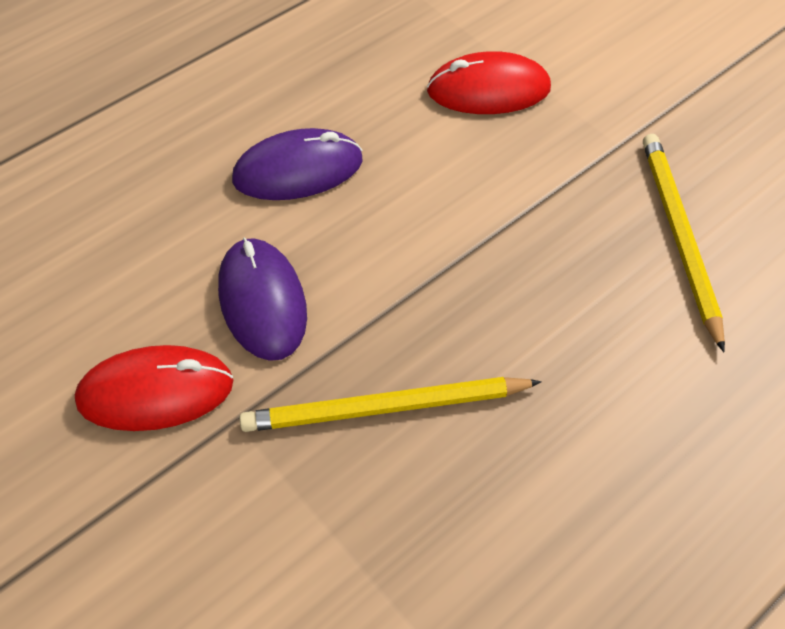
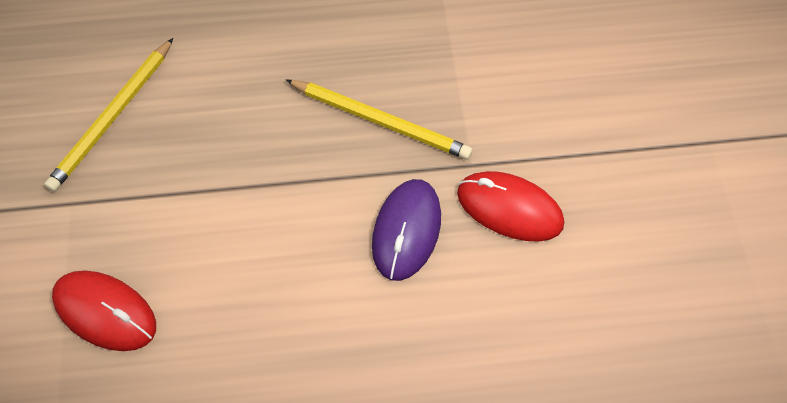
camera: 145 degrees left, 5 degrees up
purple mouse [232,128,362,200] -> none

